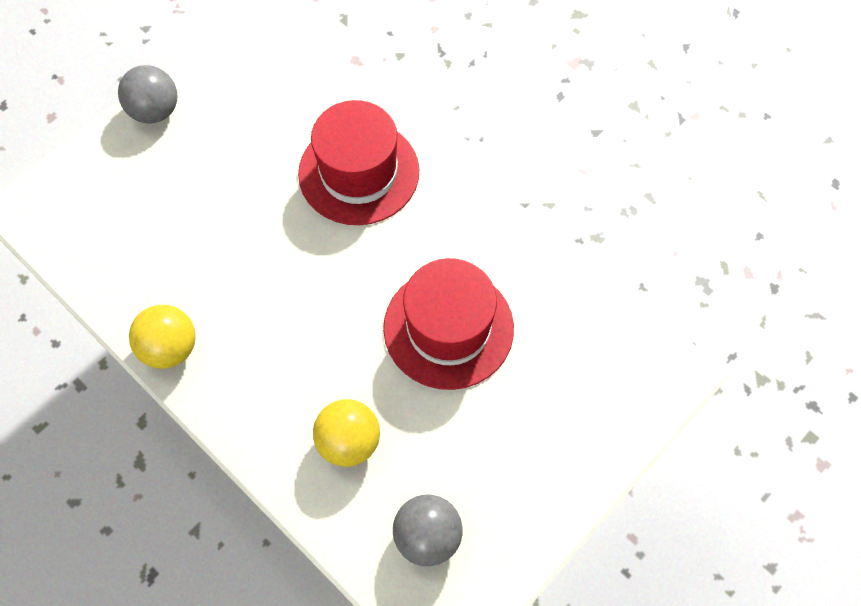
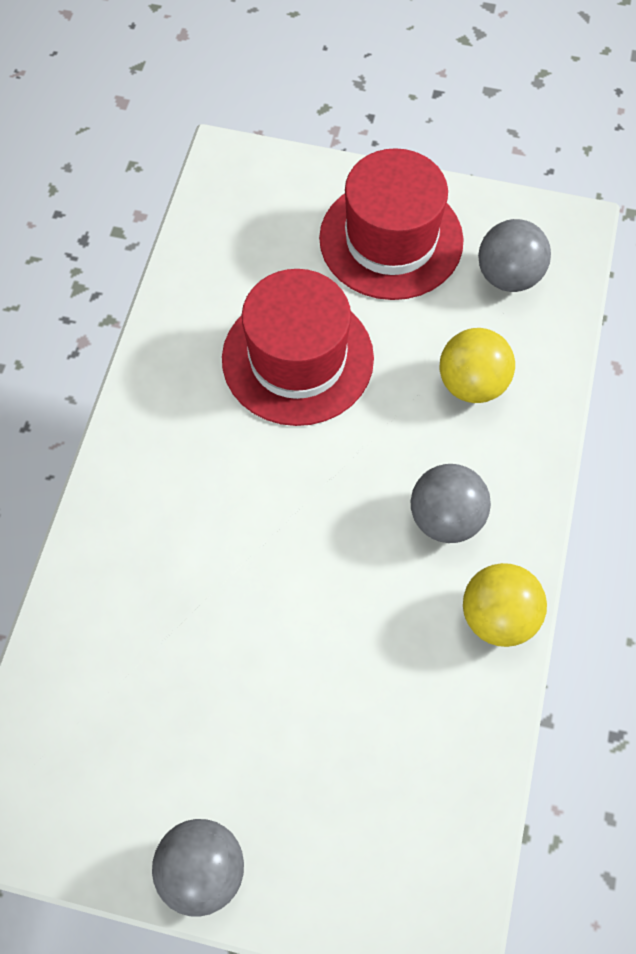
camera: 120 degrees left, 0 degrees up
red hat [298,100,419,225] -> red hat moved to [319,148,464,300]
none -> grey ball [411,464,491,543]

